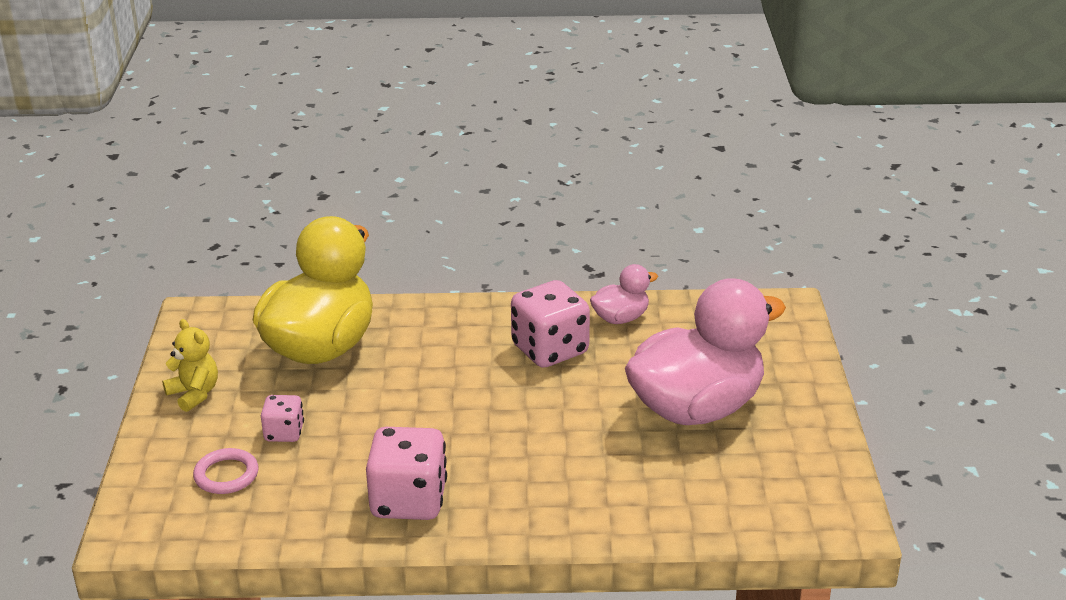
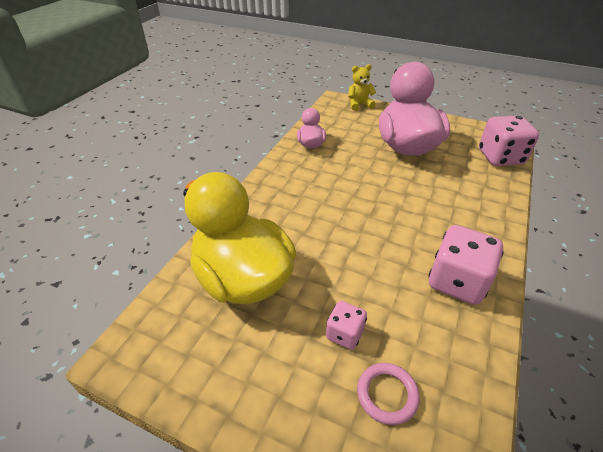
camera: 65 degrees left, 10 degrees up
yellow teddy bear [162,319,218,412] -> yellow teddy bear moved to [348,64,376,111]
pink dice [511,280,590,368] -> pink dice moved to [479,115,539,166]

